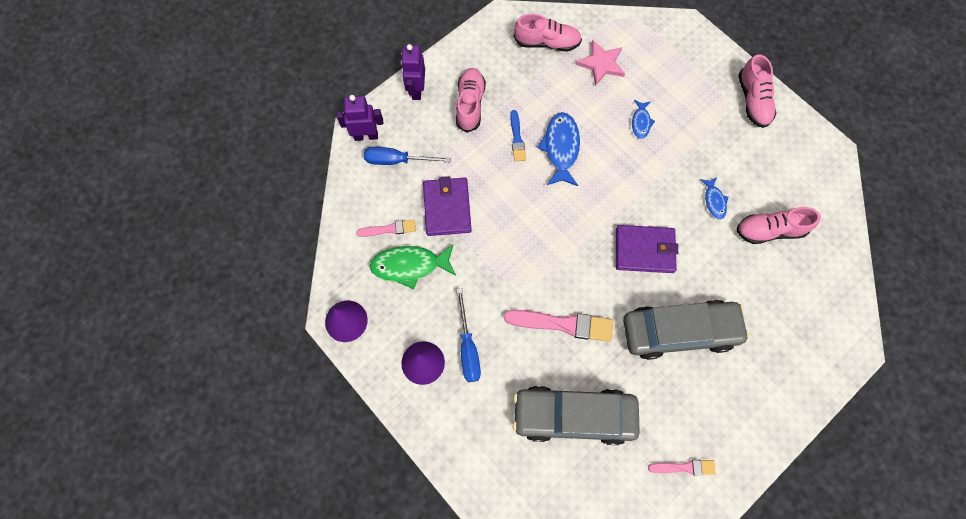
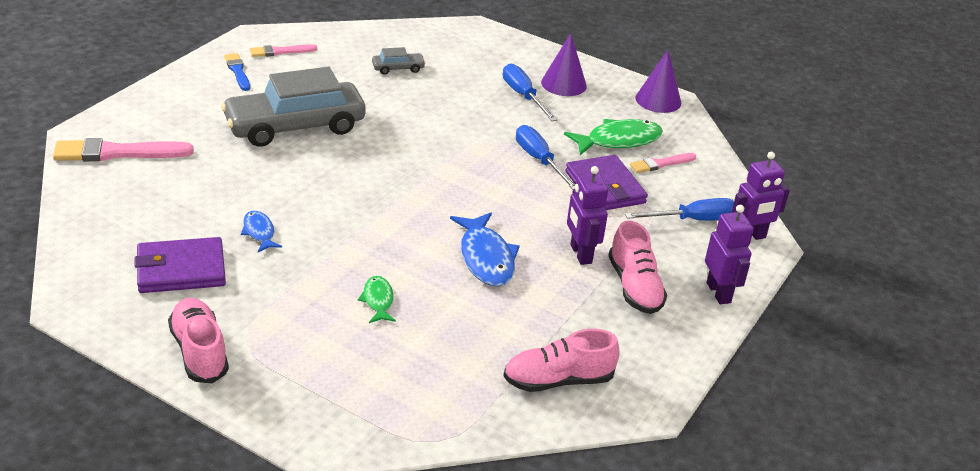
camera: 160 degrees right, 35 degrees down
pink brush [504,310,613,342] -> pink brush moved to [53,138,194,161]
blue brush [510,110,526,161] -> blue brush moved to [224,53,250,91]
grey car [513,386,640,445] -> grey car [372,47,426,75], size x0.41
pink star [575,40,625,86] -> none
purple wallet [616,225,678,273] -> purple wallet moved to [134,237,226,293]
blue fish [632,100,655,139] -> green fish [358,276,396,323]
pink shoe [736,207,821,244] -> none
none -> blue screwdriver [516,125,576,190]
none -> purple robot [567,166,608,265]

